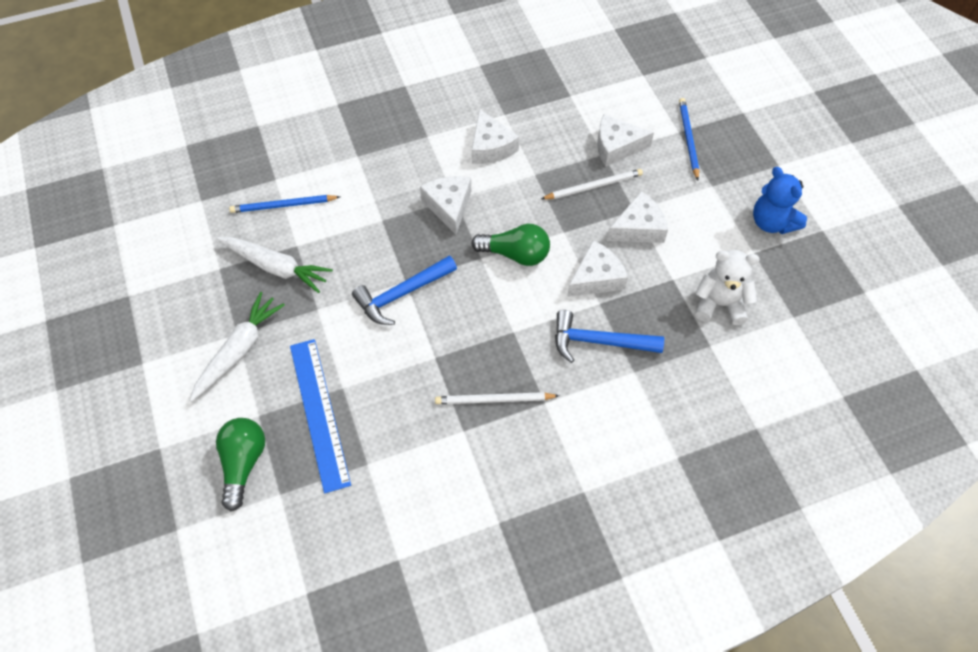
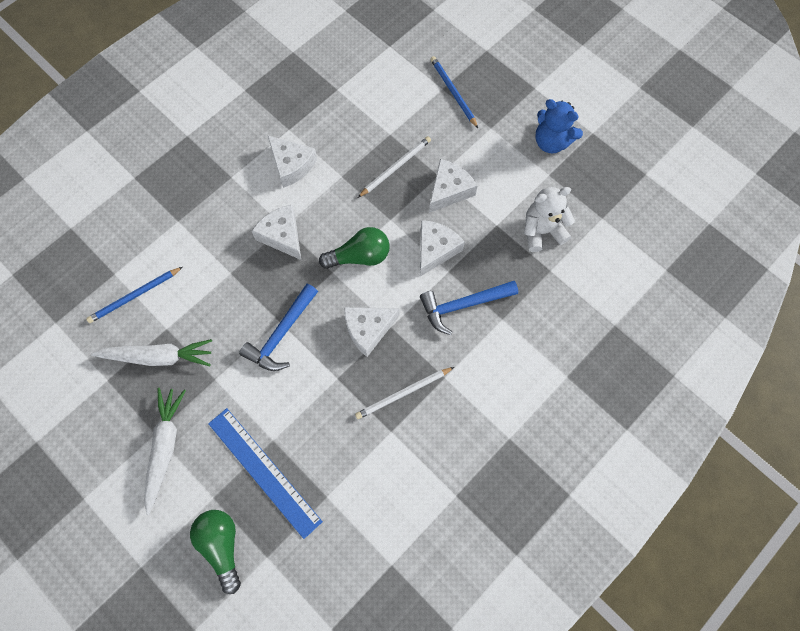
camera: 25 degrees left, 10 degrees up
white cheese [597,114,654,167] -> white cheese moved to [344,307,400,357]

